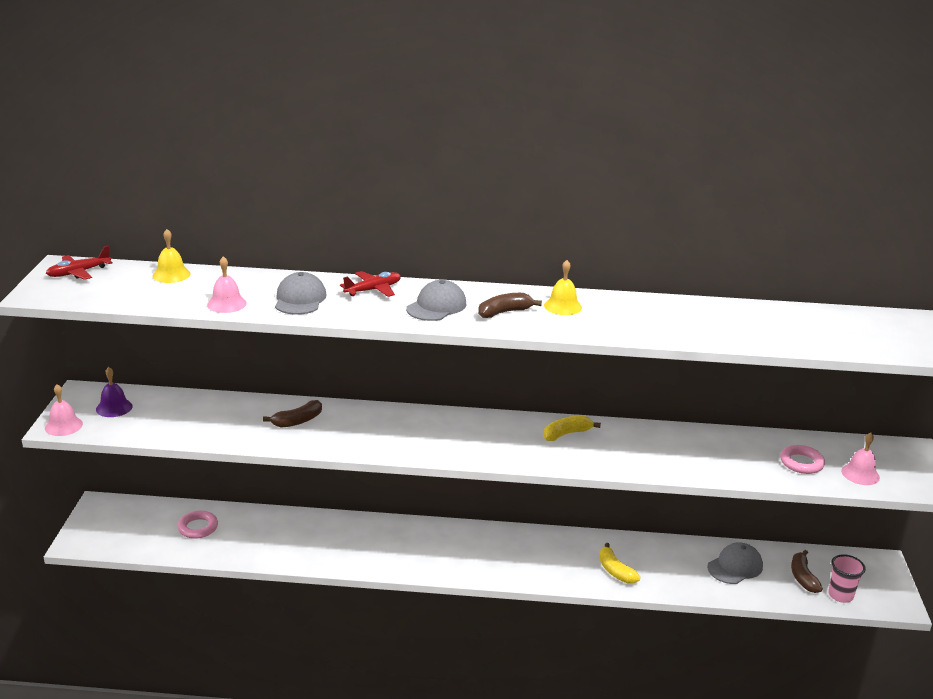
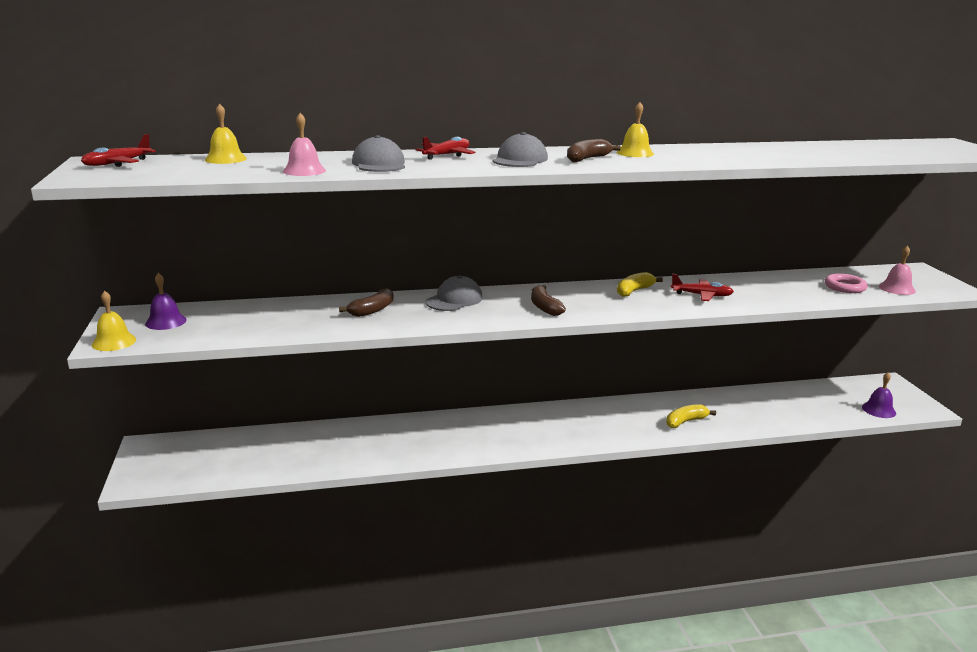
camera: 15 degrees left, 5 degrees down
pink bell [45,384,83,436] -> yellow bell [92,291,136,351]
pink ring [178,511,218,539] -> none
yellow banana [599,543,640,584] -> yellow banana turned 105 degrees clockwise [666,404,716,428]
grey cap [707,542,763,584] -> grey cap moved to [425,275,483,311]
brown banana [791,550,823,593] -> brown banana moved to [531,285,566,316]
pink cup [828,554,866,603] -> purple bell [862,372,896,418]
none -> red plane [671,274,734,301]

